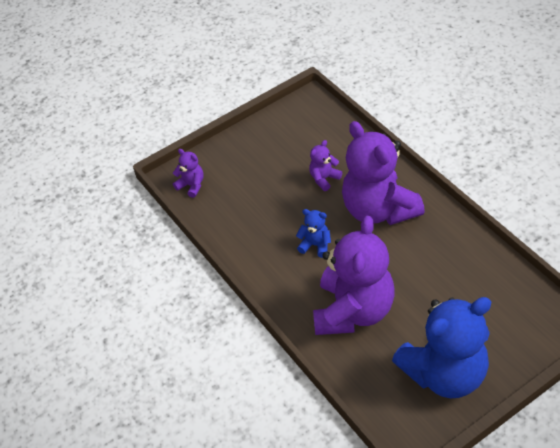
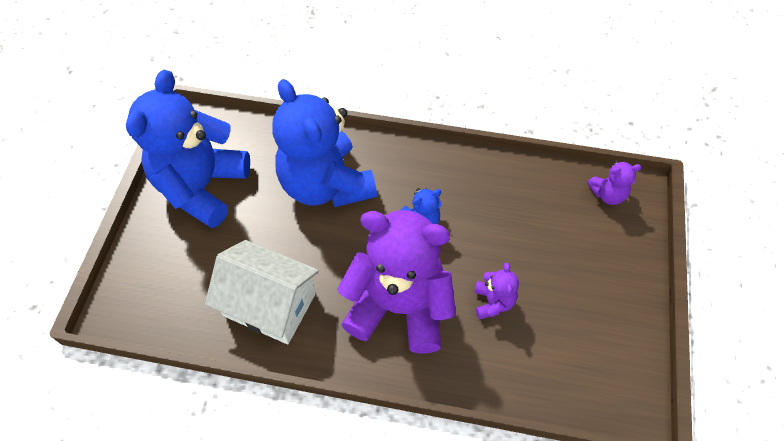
camera: 130 degrees right, 10 degrees up
purple teddy bear [313,216,394,335] -> blue teddy bear [272,79,377,207]
none -> white house [205,240,319,344]

